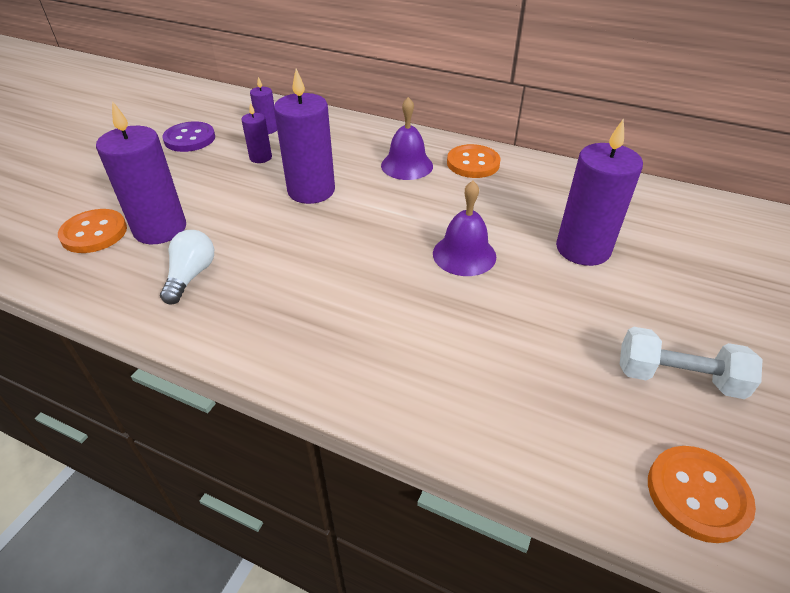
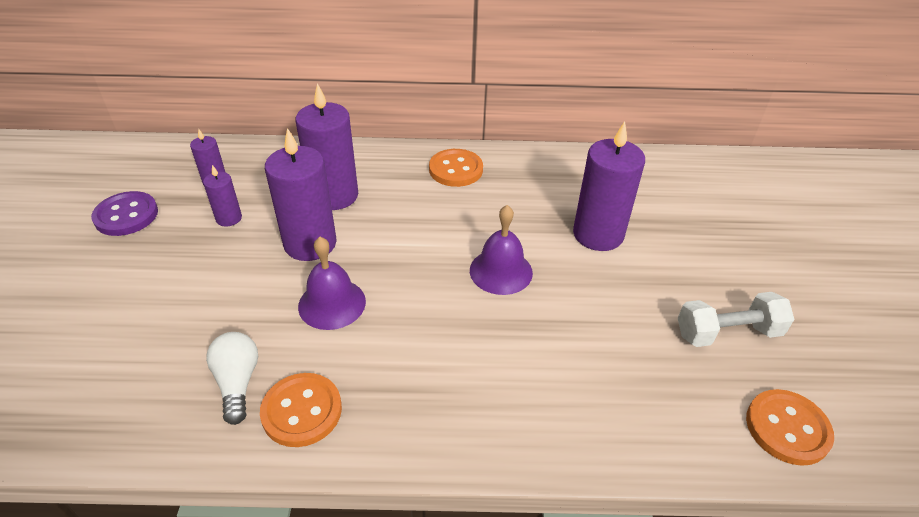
camera: 25 degrees left, 0 degrees up
orange button [58,209,127,253] -> orange button moved to [260,373,342,447]
purple candle [96,101,186,244] -> purple candle moved to [296,83,358,210]
purple bell [381,97,433,180] -> purple bell moved to [298,237,366,330]

